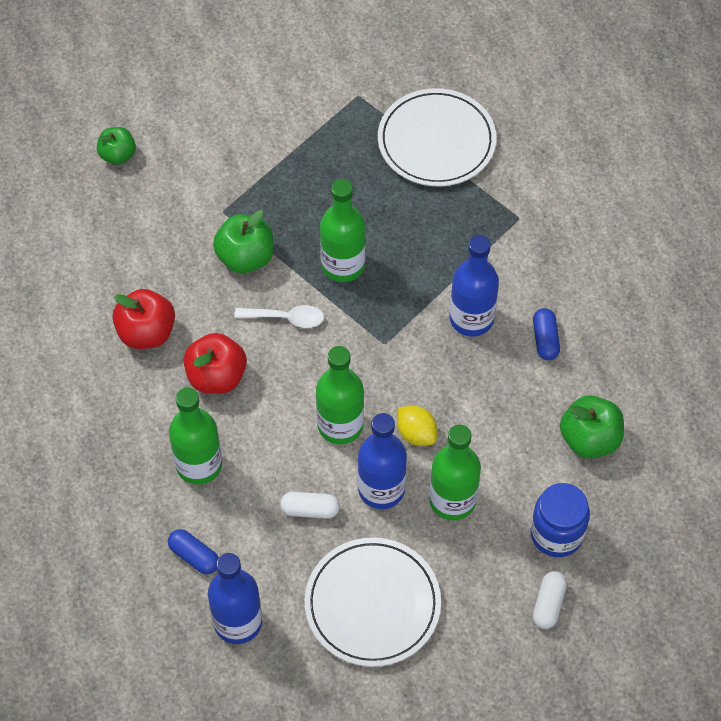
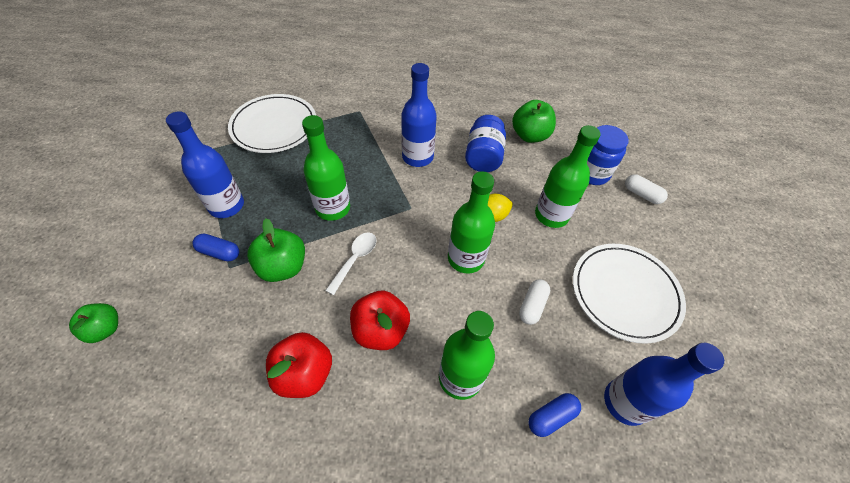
camera: 70 degrees left, 5 degrees down
blue bottle [358,413,407,509] -> blue bottle moved to [166,111,244,218]
blue capsule [533,308,560,360] -> blue capsule moved to [192,234,239,261]
none -> blue jar [465,115,506,172]

